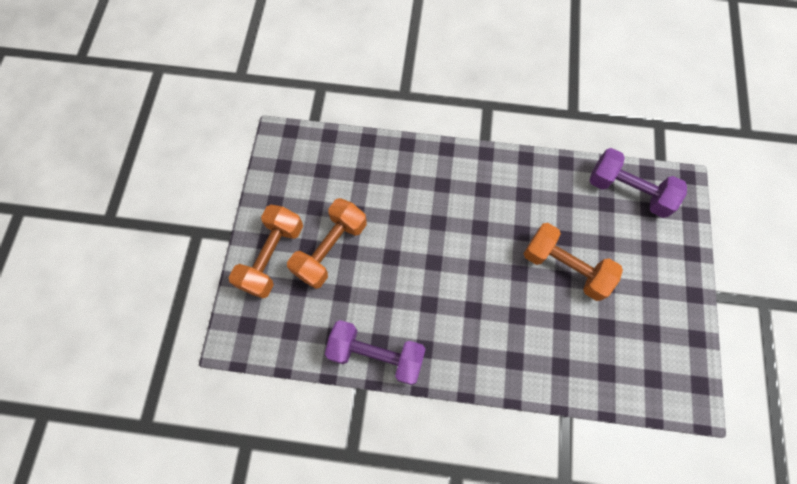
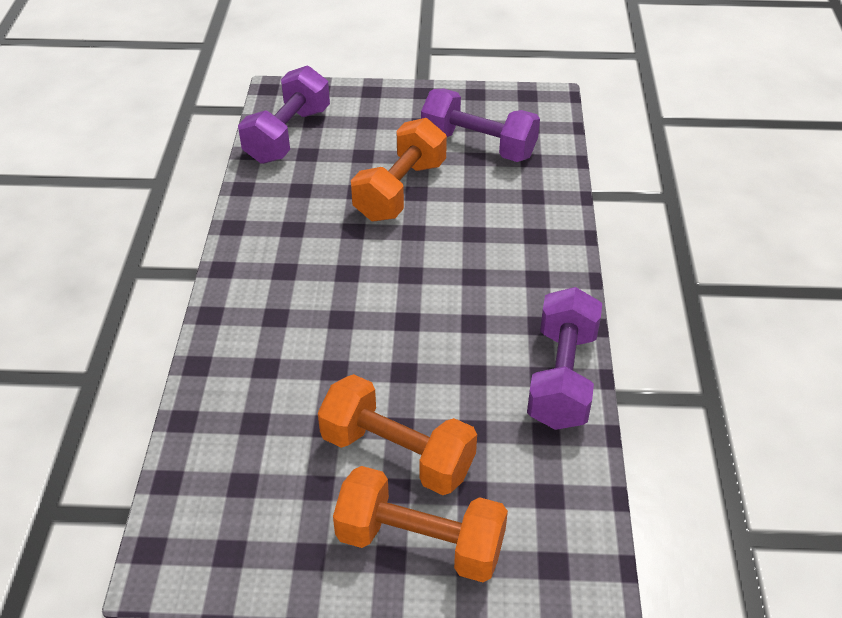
camera: 95 degrees left, 25 degrees down
none -> purple dumbbell [421,88,540,162]

